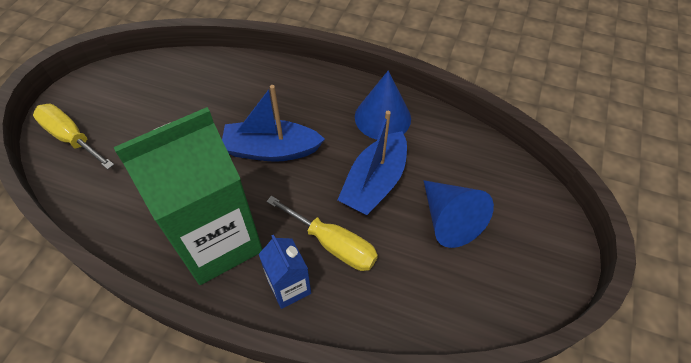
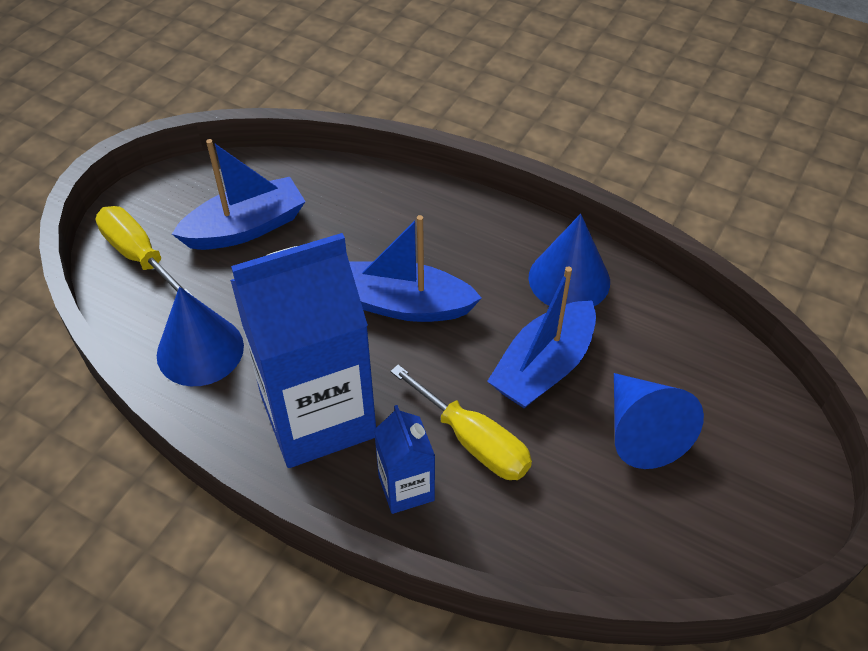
camera: 10 degrees right, 5 degrees down
green carton [114,107,263,285] -> blue carton [230,233,376,468]
none -> blue cone [157,287,244,386]
none -> blue boat [172,139,306,250]

